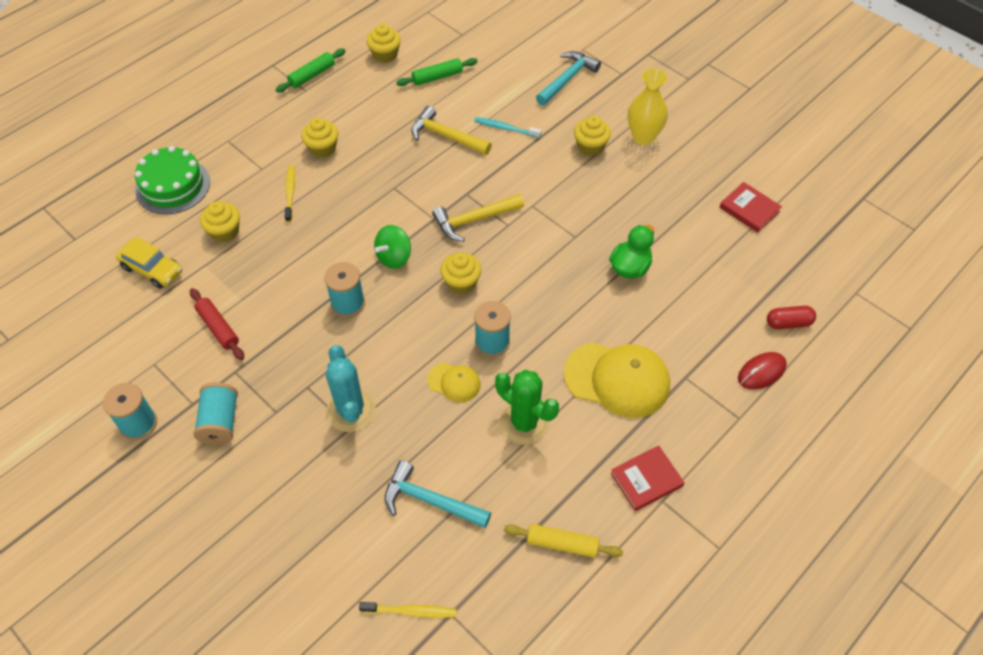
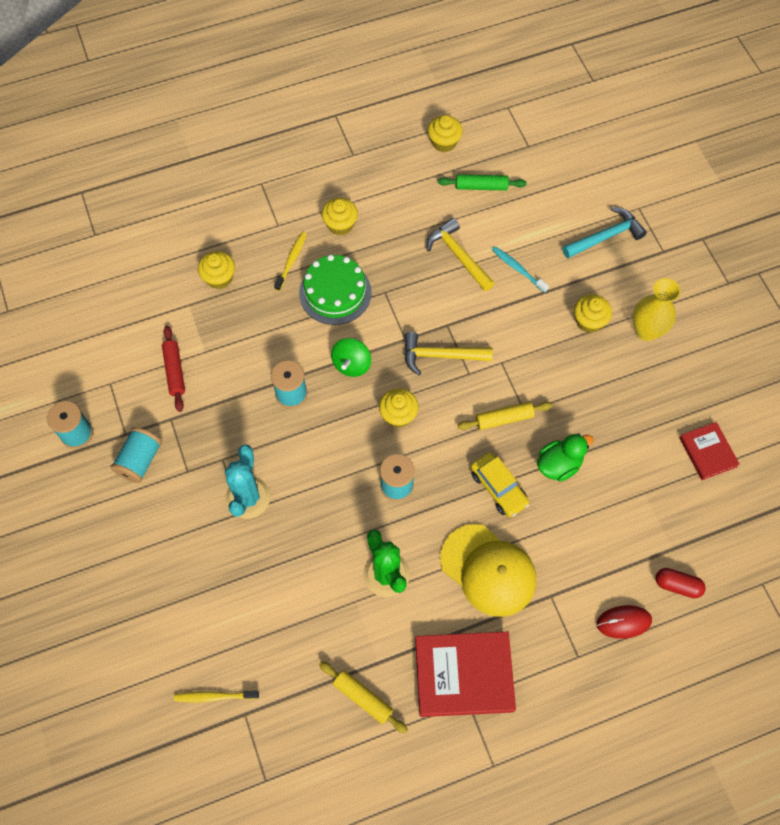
camera: 25 degrees right, 10 degrees up
yellow car [116,237,182,289] -> yellow car moved to [471,452,530,517]
green cake [135,146,210,214] -> green cake moved to [299,255,372,325]
green rolling pin [276,48,346,93] -> none
yellow toothbrush [359,602,457,618] -> yellow toothbrush turned 150 degrees clockwise [174,691,259,702]
green spinning top [374,225,411,269] -> green spinning top turned 45 degrees counterclockwise [331,338,371,377]
turquoise hammer [385,460,491,528] -> none
yellow cap [427,363,481,402] -> none
red book [611,446,685,511] -> red book [415,632,516,717], size x1.75
none -> yellow rolling pin [457,402,552,430]

